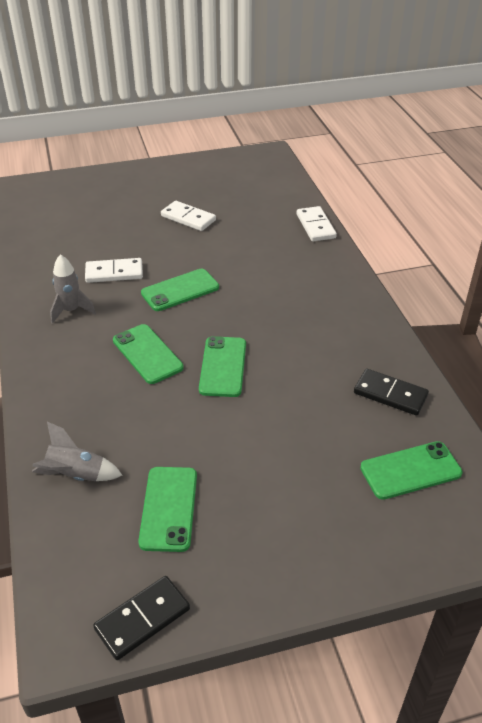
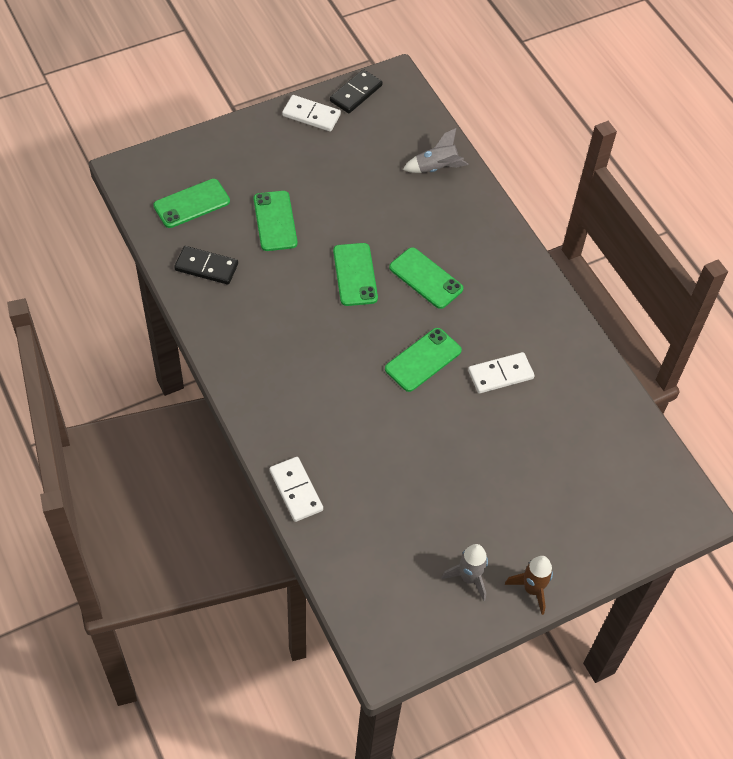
camera: 165 degrees right, 15 degrees up
grey rocket [50,254,96,324] -> grey rocket moved to [442,544,488,601]
green phone [138,467,197,552] -> green phone moved to [254,191,297,251]
white domino [161,201,216,231] -> white domino moved to [282,95,341,132]
none -> brown rocket [505,556,553,615]

